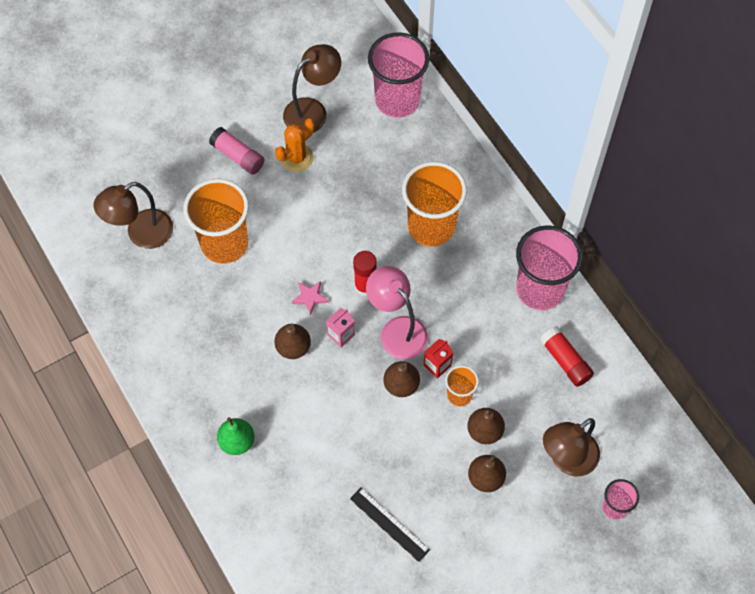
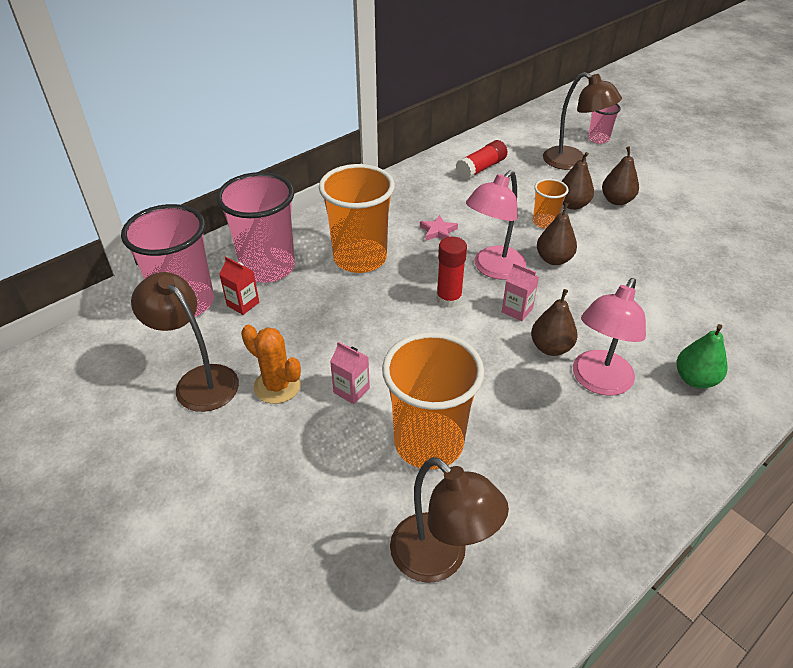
camera: 100 degrees left, 20 degrees down
pink glue stick [209,127,264,175] -> none
pink star [292,281,328,315] -> pink star moved to [420,215,458,241]
black ruler [350,488,430,562] -> none
red carton [424,339,454,379] -> red carton moved to [219,257,259,315]
pink cup [516,225,583,310] -> pink cup moved to [216,172,295,283]
none -> pink carton [330,342,370,404]
none -> pink lamp [573,278,646,396]

